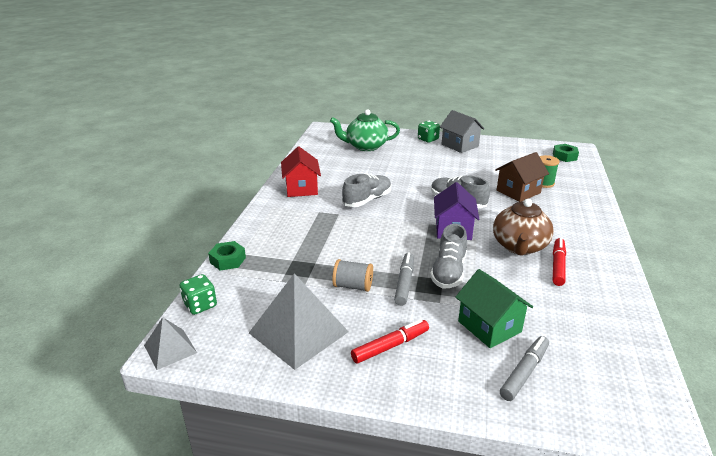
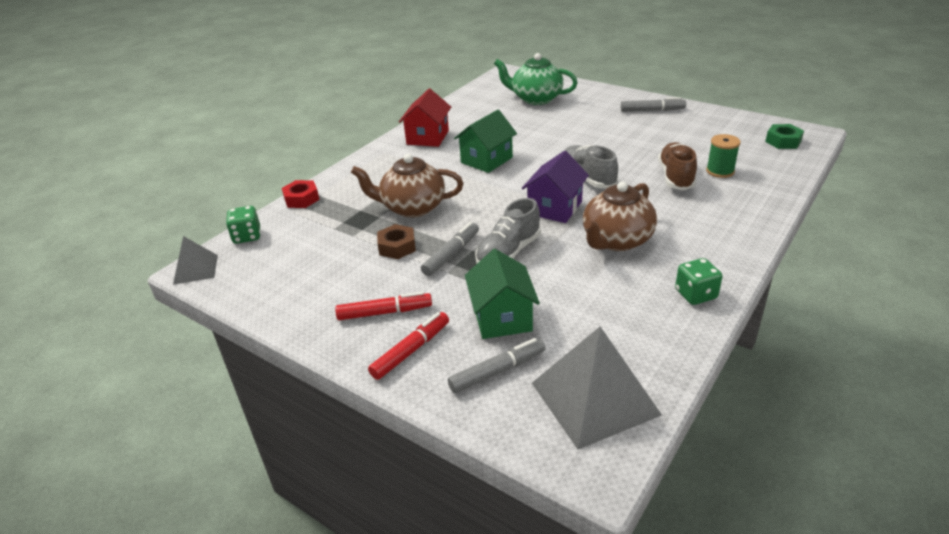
camera: 25 degrees right, 5 degrees up
green nut [208,241,246,271] -> red nut [282,180,319,208]
grey pyramid [249,273,349,370] -> grey pyramid moved to [532,326,662,449]
grey spool [332,259,373,292] -> brown nut [377,224,416,259]
grey shoe [342,174,391,207] -> green house [454,110,517,173]
green dice [418,121,440,143] -> green dice moved to [675,258,722,305]
grey house [440,110,484,153] -> grey marker [621,97,686,112]
brown house [495,152,549,202] -> brown shoe [658,142,697,190]
red marker [553,238,566,286] -> red marker moved to [368,312,449,380]
none -> brown teapot [351,154,463,218]

